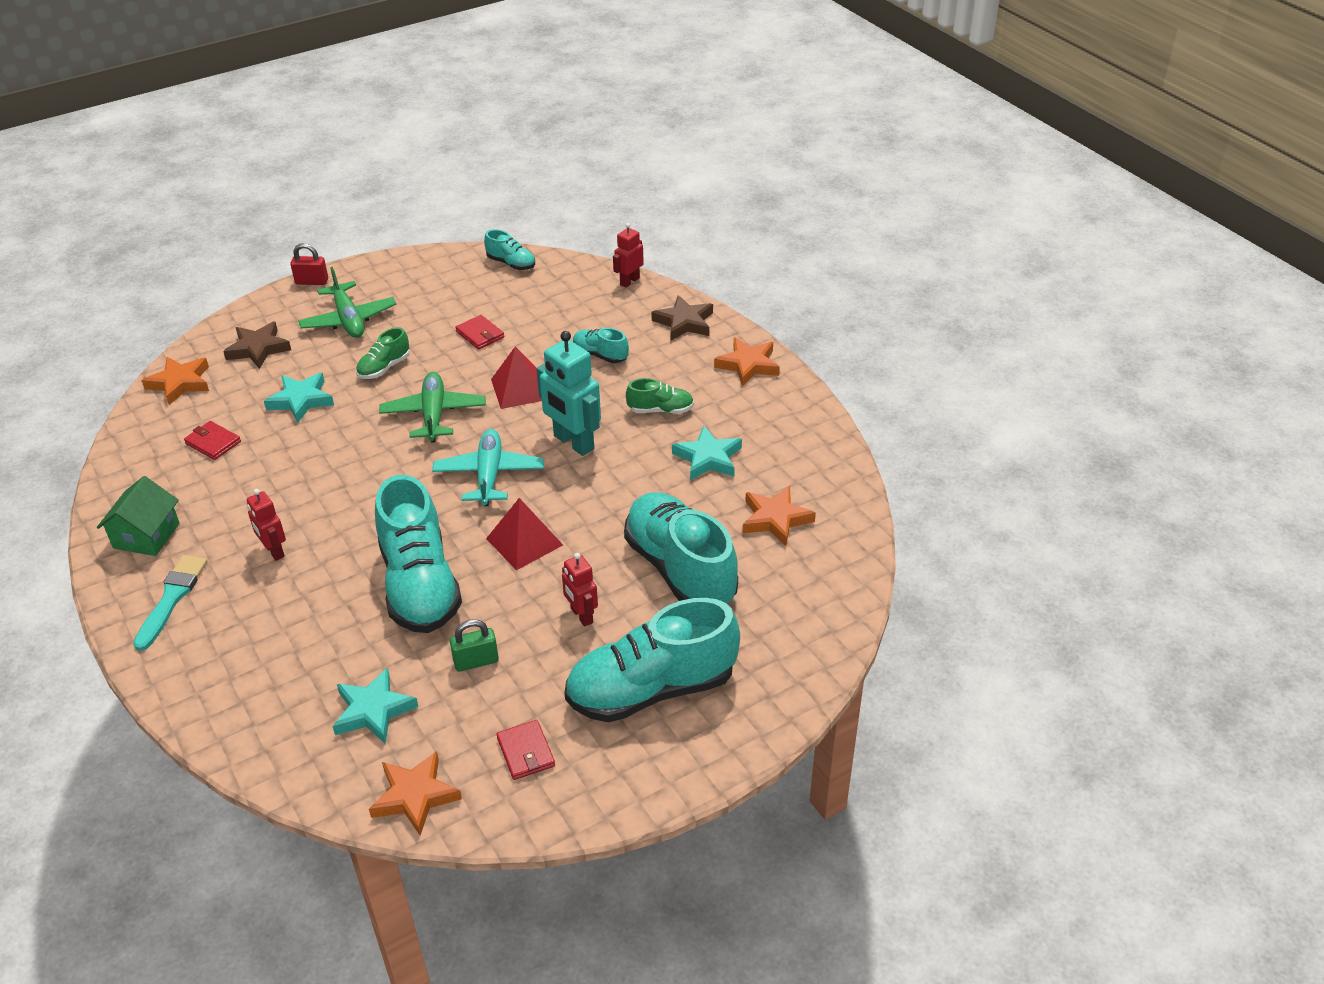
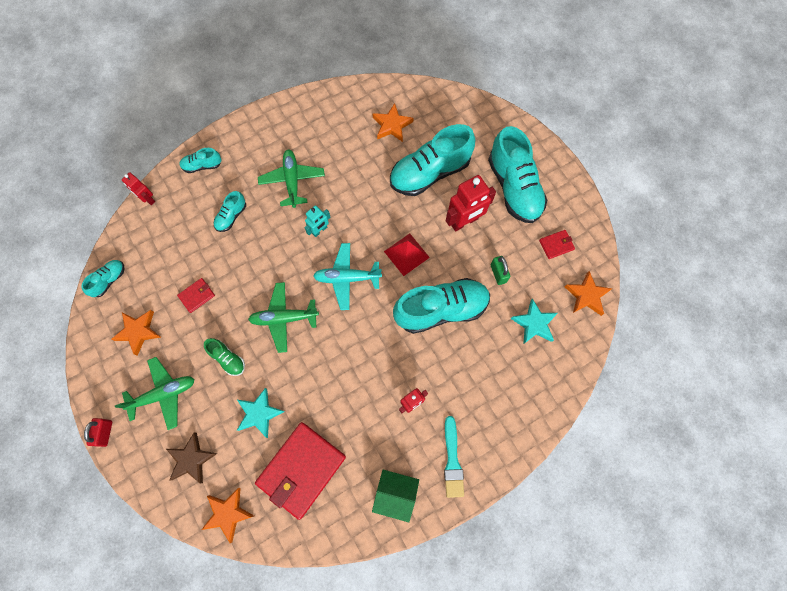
camera: 90 degrees left, 30 degrees up
turquoise brush [133,555,208,651] -> turquoise brush turned 105 degrees counterclockwise [444,416,464,498]
red wallet [184,421,241,460] -> red wallet [255,422,346,520], size x2.28
red pyramid [491,346,542,409] -> none
turquoise robot [536,331,601,456] -> turquoise robot [305,205,330,237], size x0.57
red robot [562,553,598,627] -> red robot [446,175,496,232], size x1.75
green shoe [626,378,694,414] -> green plane [258,150,325,208]
brown star [651,295,713,341] -> turquoise shoe [179,148,222,173]
turquoise star [672,426,742,480] -> none
orange star [714,337,780,386] -> orange star moved to [111,310,161,356]

